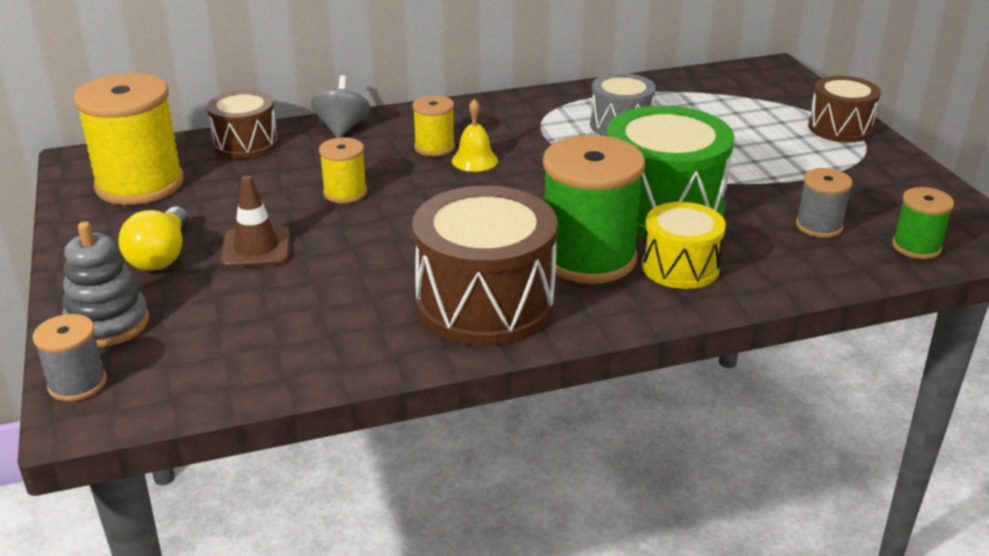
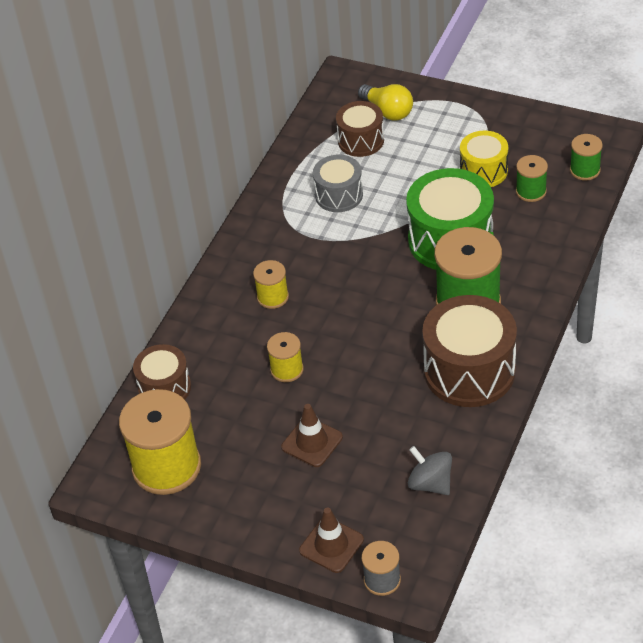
camera: 45 degrees left, 15 degrees up
grey stacking toy [62,221,149,348] -> brown traffic cone [299,507,364,573]
yellow light bulb [119,207,189,271] -> yellow light bulb moved to [358,84,413,121]
grey spinning top [310,75,371,138] -> grey spinning top moved to [408,446,452,495]
yellow bell [452,99,498,172] -> none
yellow drum [642,202,726,289] -> yellow drum moved to [460,131,508,187]
grey spool [796,168,853,238] -> green spool [516,155,548,202]
brown drum [808,76,881,143] -> brown drum moved to [336,101,384,157]

